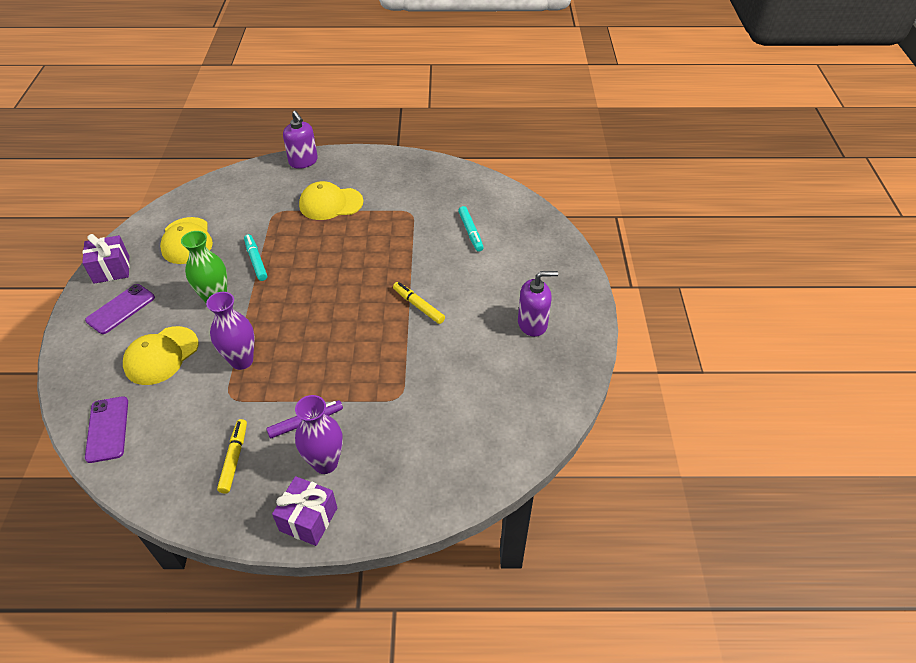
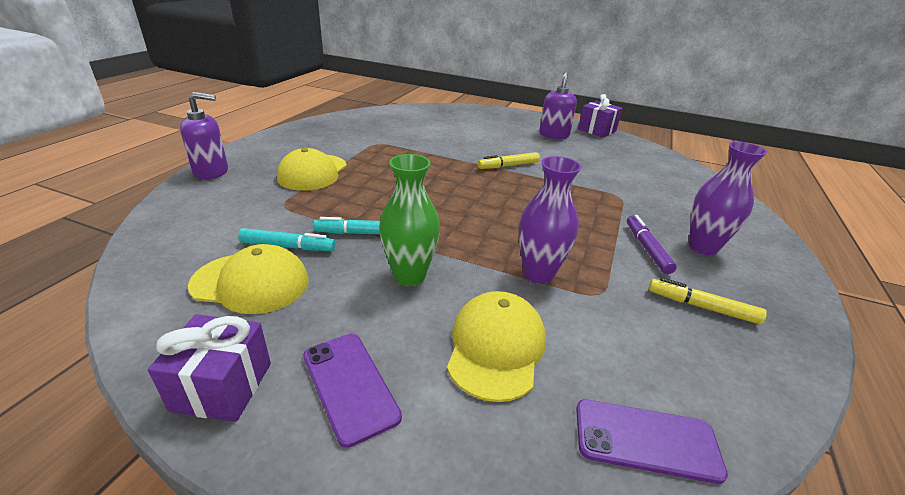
camera: 70 degrees left, 15 degrees down
yellow cap [123,326,199,385] -> yellow cap turned 135 degrees counterclockwise [447,291,546,402]
purple gift [272,476,337,546] -> purple gift moved to [578,94,623,138]
turquoise marker [458,206,484,252] -> turquoise marker moved to [238,228,336,251]

